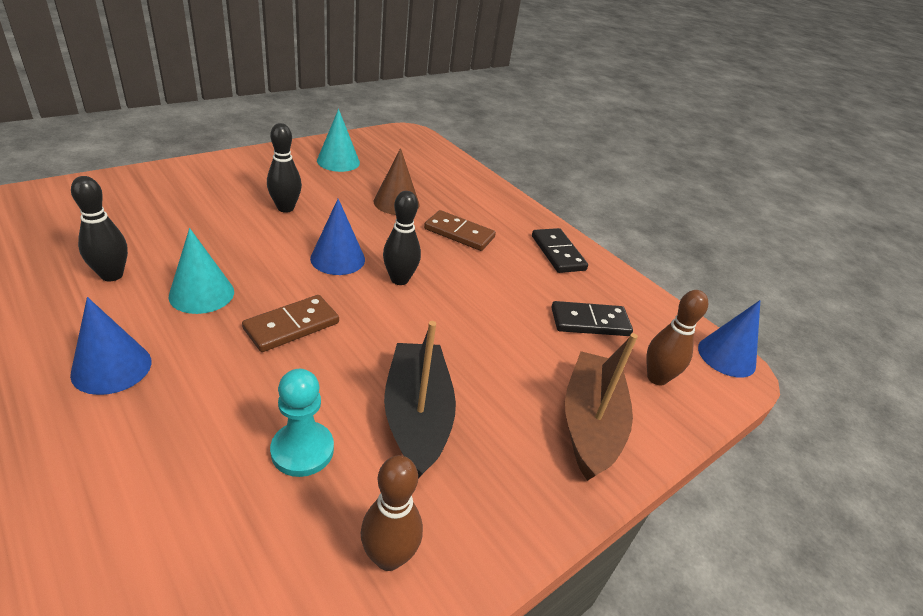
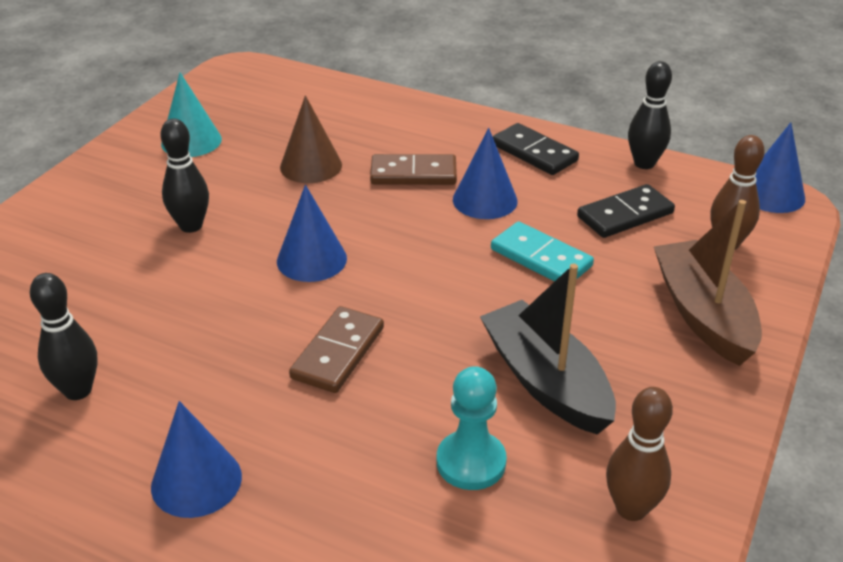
camera: 20 degrees left, 0 degrees up
turquoise cone [168,228,234,314] -> none
black bowling pin [383,191,421,285] -> black bowling pin moved to [628,61,672,169]
none -> blue cone [453,128,518,219]
none -> turquoise domino [491,221,594,281]

